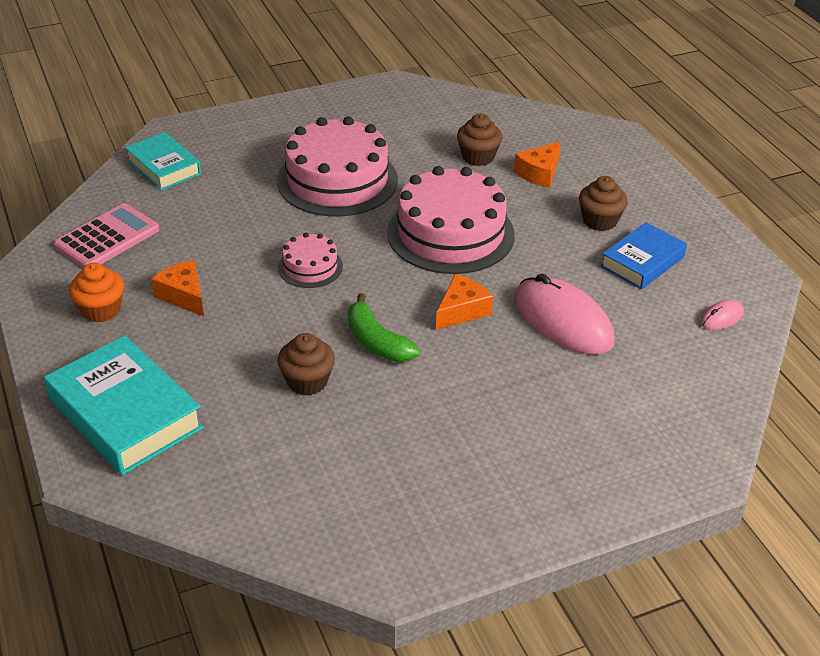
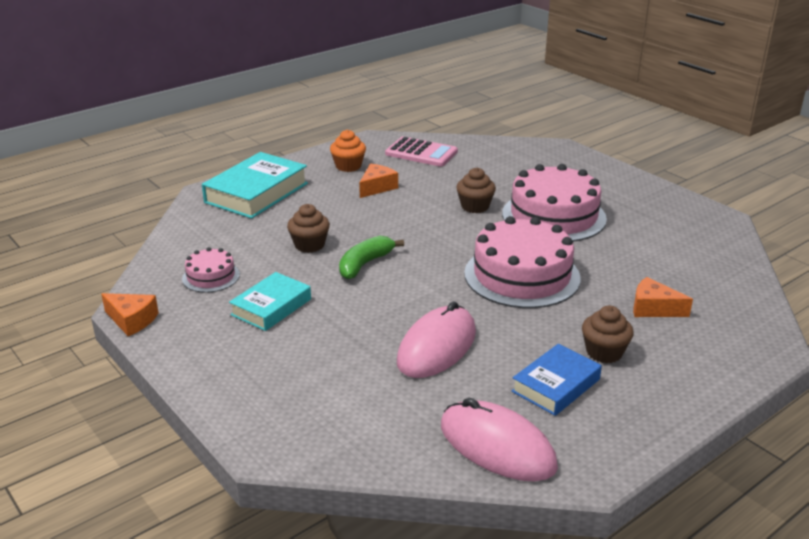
camera: 75 degrees right, 10 degrees down
turquoise book [125,132,201,191] -> turquoise book moved to [229,272,311,331]
pink cake [278,233,343,288] -> pink cake moved to [182,247,240,293]
orange cheese [436,274,493,330] -> orange cheese moved to [101,293,159,336]
brown cupcake [457,114,502,166] -> brown cupcake moved to [456,168,496,213]
blue book [600,222,687,289] -> blue book turned 75 degrees counterclockwise [512,344,602,416]
pink mouse [700,300,744,330] -> pink mouse [441,398,558,482], size x2.24

